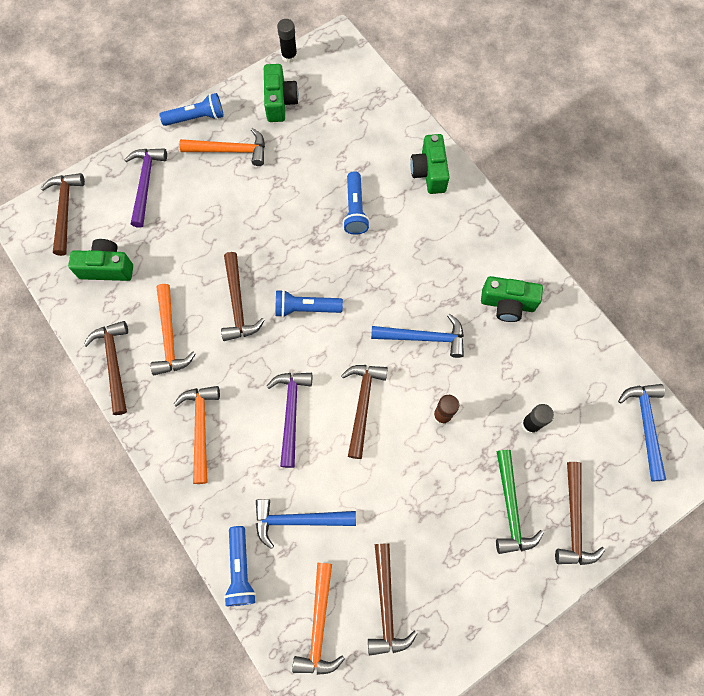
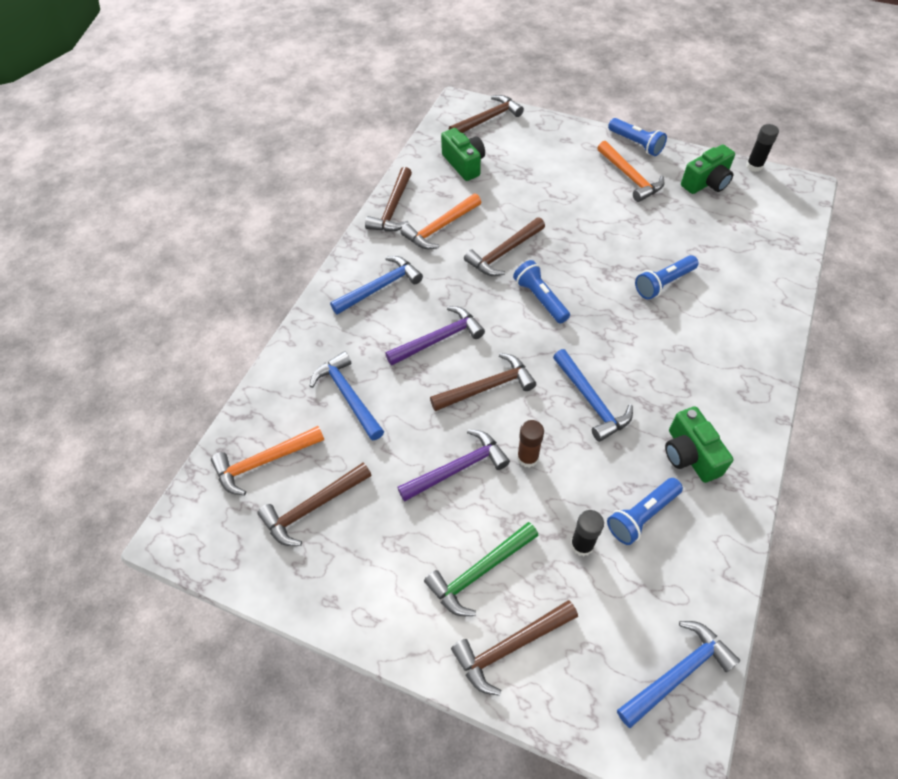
camera: 60 degrees right, 15 degrees down
brown hammer [84,321,128,415] -> brown hammer turned 150 degrees clockwise [365,167,412,232]
purple hammer [124,148,167,228] -> purple hammer moved to [397,429,510,502]
orange hammer [173,386,220,484] -> blue hammer [330,256,423,315]
blue flashlight [224,526,256,606] -> blue flashlight moved to [607,478,683,545]
green camera [410,134,450,194] -> none

